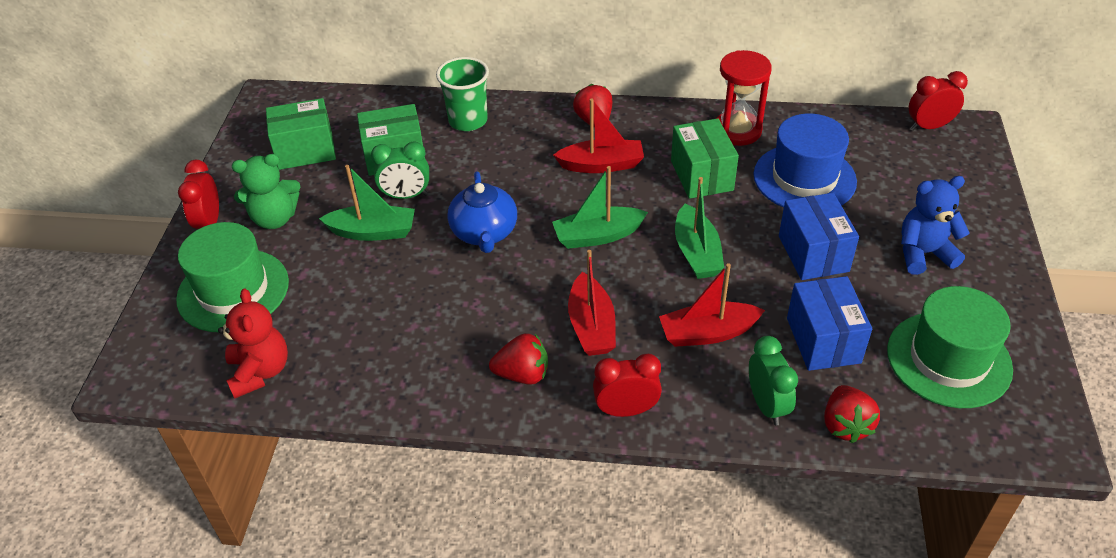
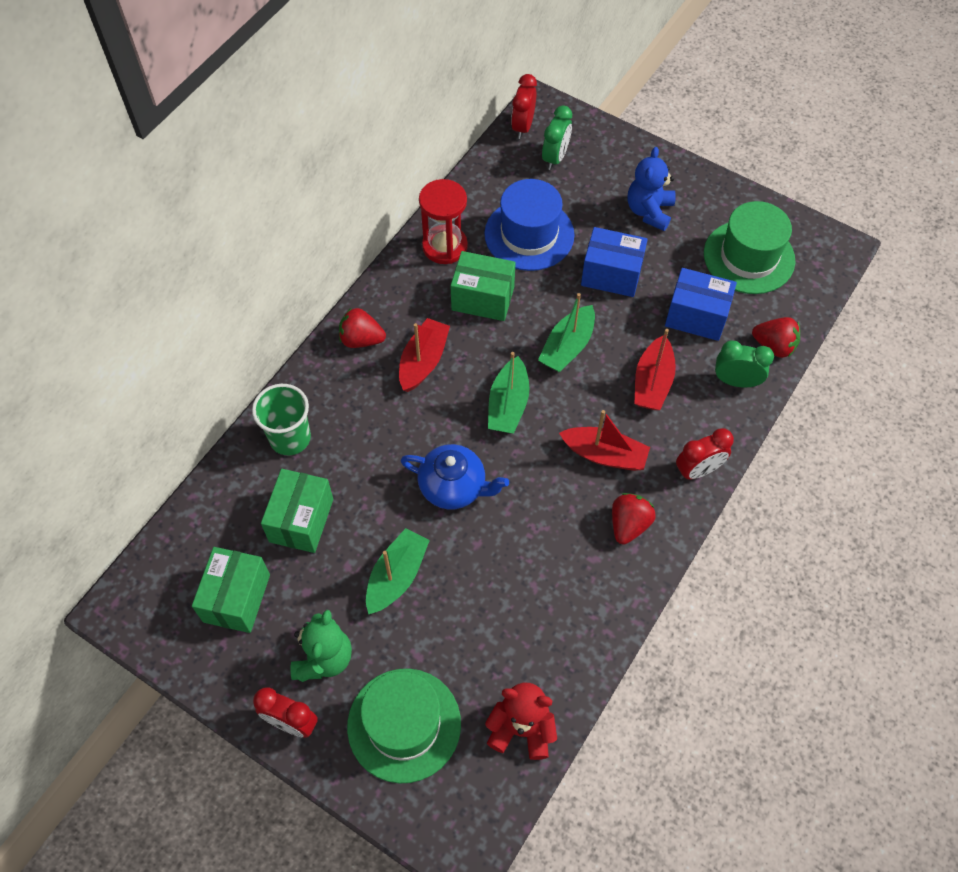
camera: 65 degrees left, 15 degrees up
green clock [371,141,429,199] -> green clock moved to [542,105,572,170]
red clock [593,354,662,417] -> red clock turned 135 degrees counterclockwise [676,428,734,480]
green boat [675,177,724,279] -> green boat turned 105 degrees clockwise [538,293,595,372]

